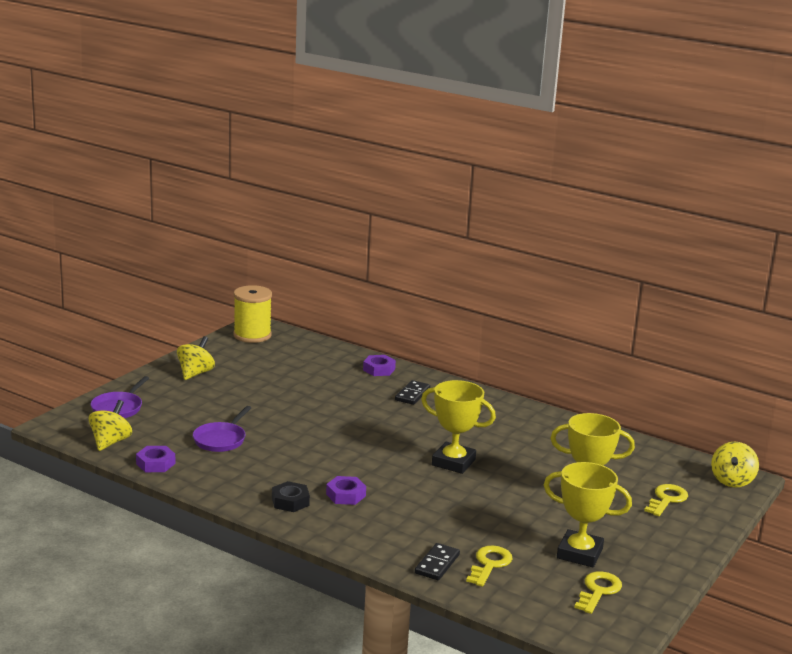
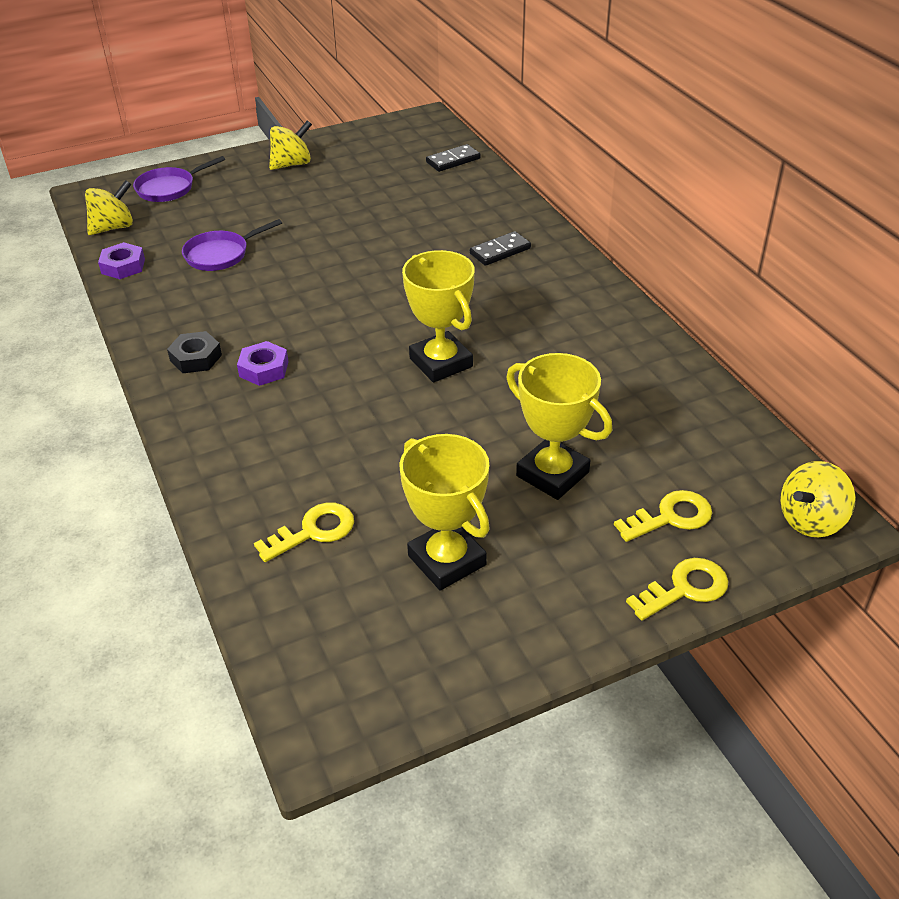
camera: 35 degrees right, 20 degrees up
yellow spool [233,285,272,343] -> none
purple nut [363,355,396,376] -> none
black domino [415,543,460,580] -> black domino moved to [426,144,481,172]
yellow key [574,571,622,614] -> yellow key moved to [626,558,729,620]

